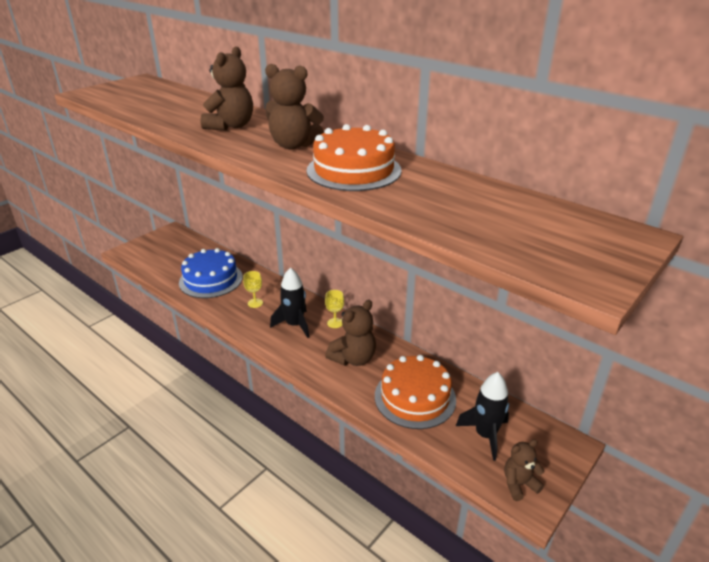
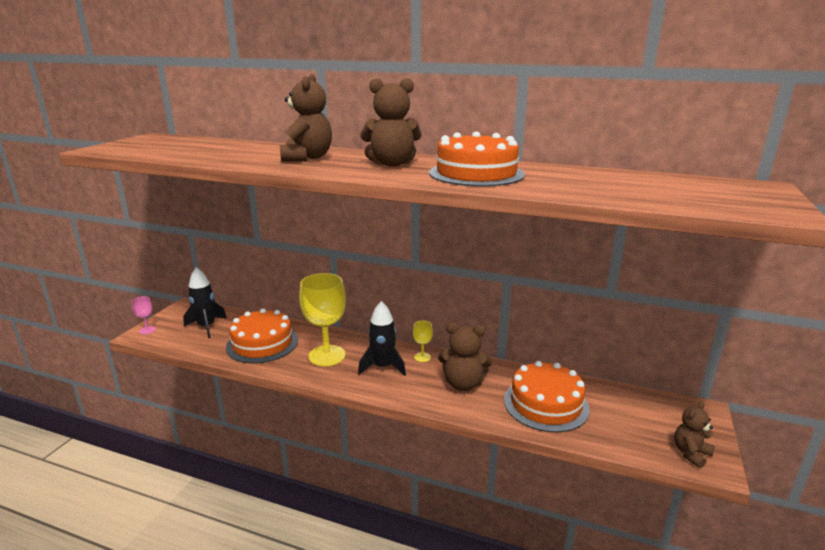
camera: 20 degrees left, 10 degrees down
blue cake [179,248,243,298] -> orange cake [226,308,298,363]
yellow goblet [243,271,263,308] -> yellow goblet [299,273,346,366], size x2.22
brown teddy bear [325,300,376,366] -> brown teddy bear turned 75 degrees clockwise [438,323,493,391]
black rocket [456,372,509,461] -> black rocket moved to [183,267,227,338]
none -> pink goblet [131,296,156,334]

